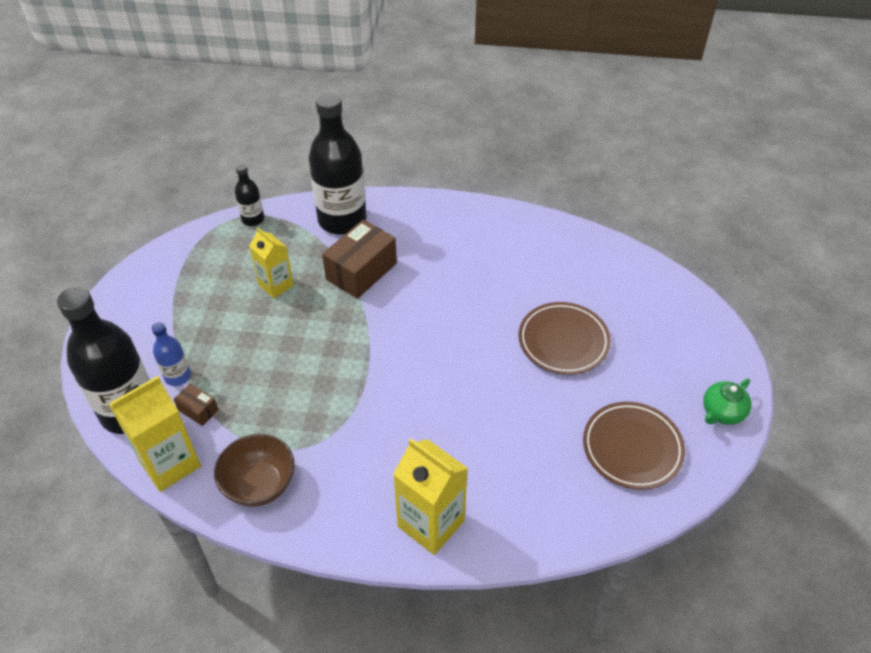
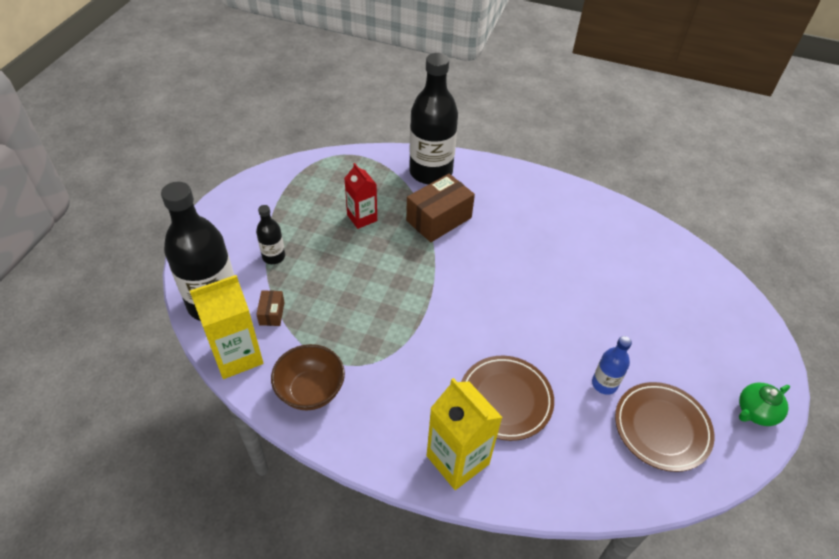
camera: 10 degrees right, 0 degrees up
blue bottle [152,322,191,386] -> blue bottle moved to [592,336,632,395]
brown box [174,383,218,426] -> brown box turned 45 degrees clockwise [256,290,285,326]
black bottle [235,164,264,226] -> black bottle moved to [256,205,285,264]
yellow carton [249,228,294,298] -> red carton [344,163,377,229]
brown plate [519,302,611,375] -> brown plate moved to [461,356,554,441]

